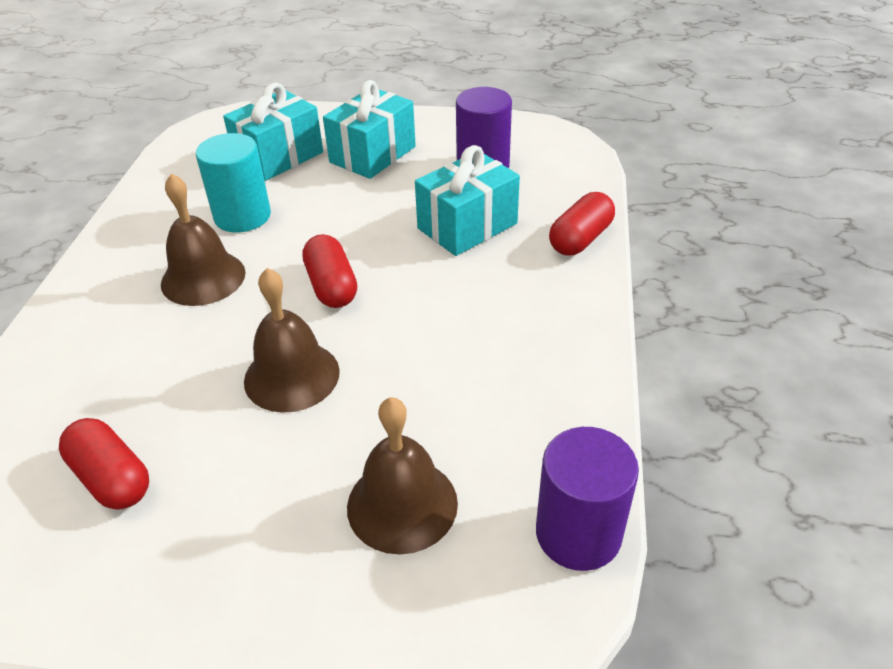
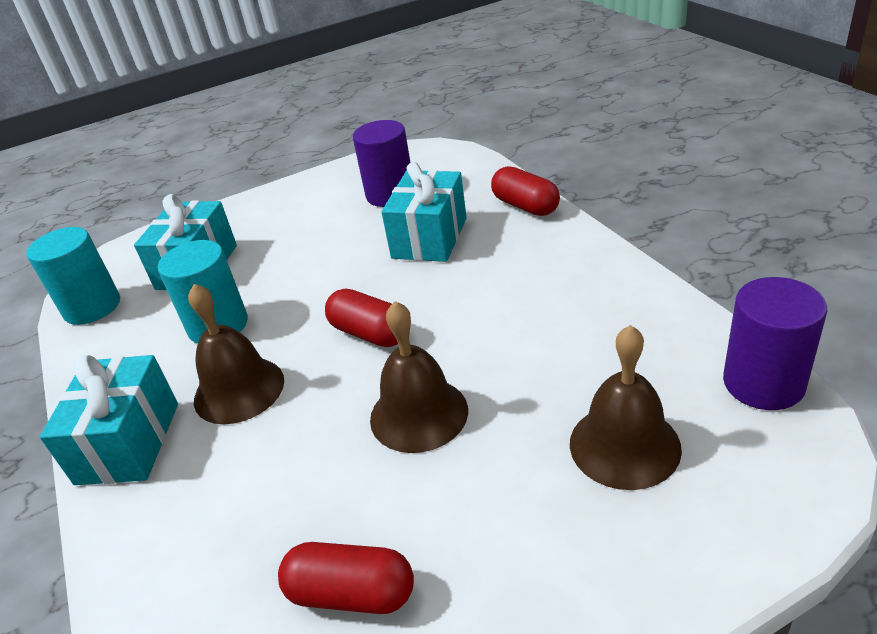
camera: 30 degrees left, 5 degrees down
turquoise gift [323,80,416,179] -> turquoise gift moved to [40,355,178,485]
red capsule [549,192,615,256] -> red capsule turned 45 degrees counterclockwise [491,166,560,216]
none -> turquoise cylinder [26,227,120,325]

